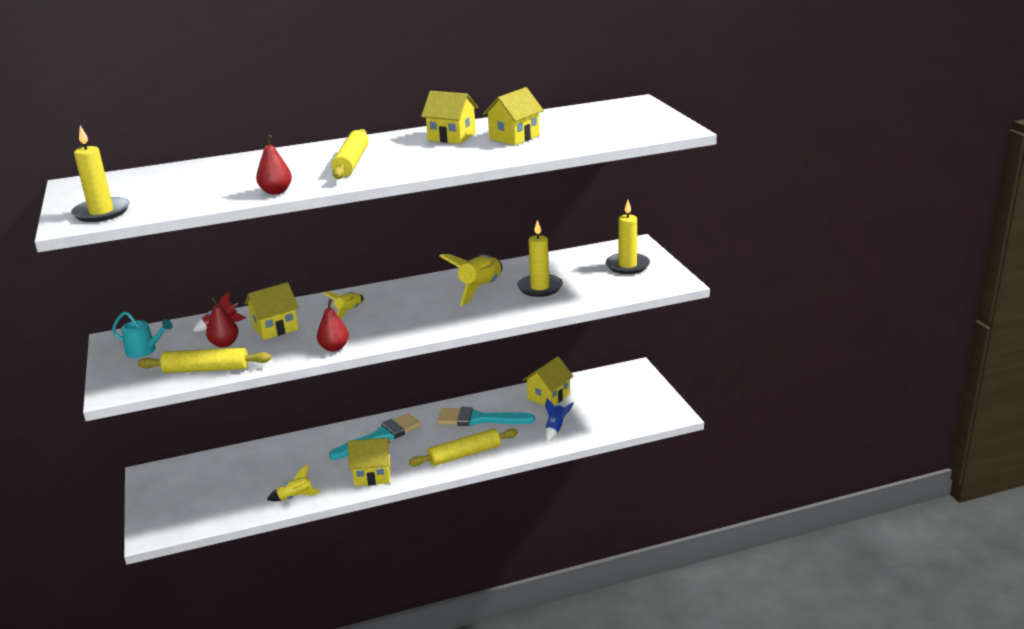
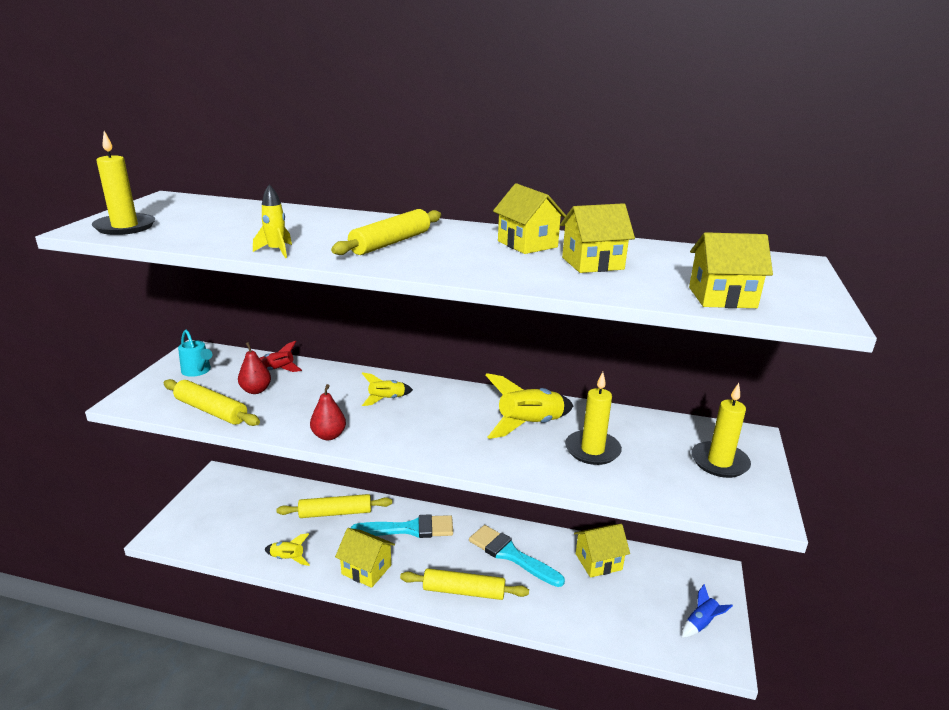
camera: 30 degrees right, 0 degrees up
yellow house [244,282,299,340] -> yellow house moved to [689,232,773,308]
red pear [256,135,292,194] -> yellow rocket [253,185,292,258]
blue rocket [545,398,574,442] -> blue rocket moved to [682,584,733,638]
none -> yellow rolling pin [276,494,392,518]

